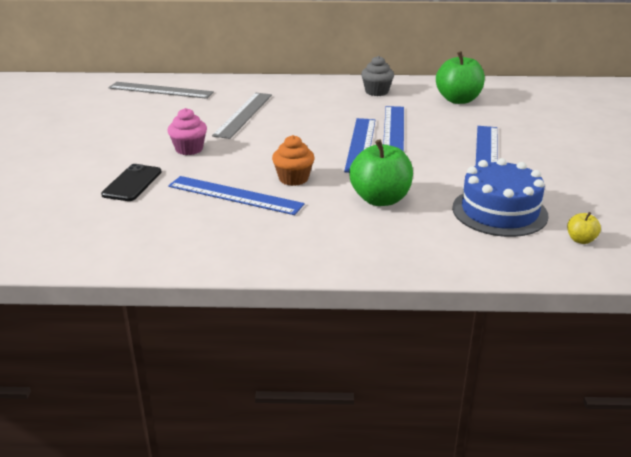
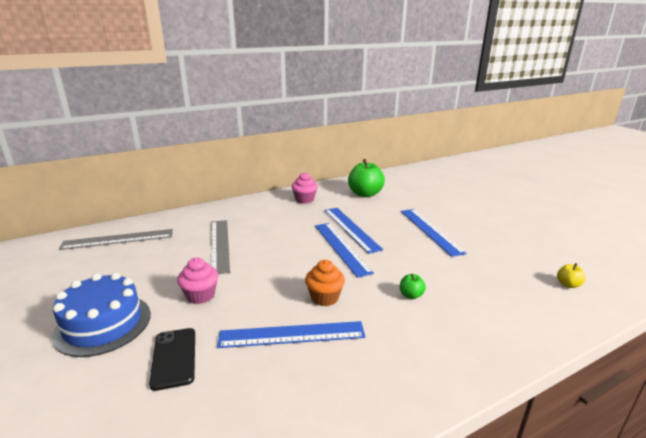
camera: 30 degrees left, 5 degrees down
green apple [349,139,413,206] -> green apple [400,274,426,299], size x0.46
grey cupcake [361,56,394,96] -> pink cupcake [292,172,318,204]
blue cake [452,158,549,237] -> blue cake moved to [52,273,151,357]

